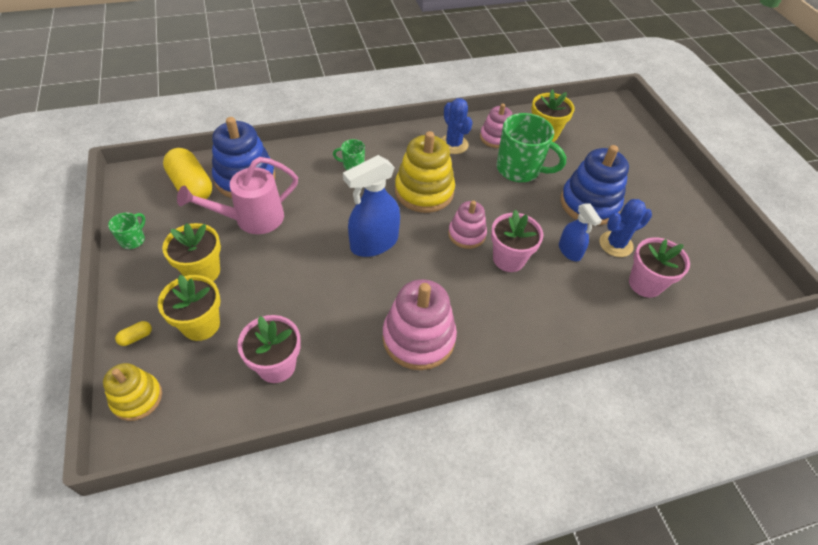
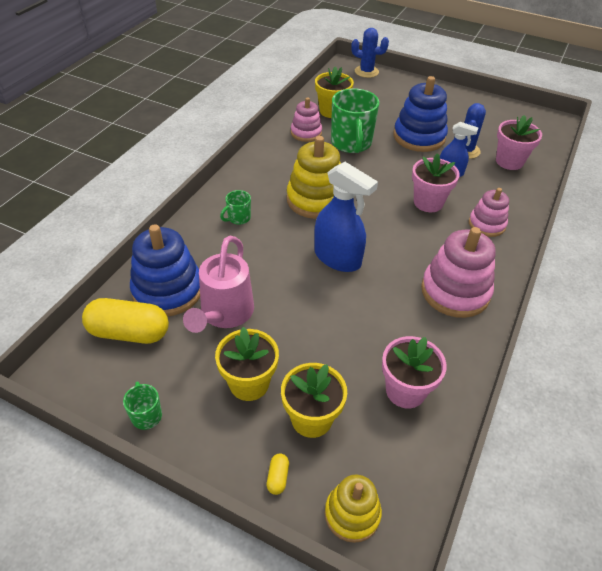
camera: 45 degrees left, 5 degrees down
blue spray bottle [343,155,400,257] -> blue spray bottle turned 60 degrees counterclockwise [314,162,378,272]
blue cactus [441,98,473,154] -> blue cactus moved to [351,28,389,78]
pink stacking toy [448,201,487,249] -> pink stacking toy moved to [469,188,509,237]
green mug [497,113,566,182] -> green mug turned 105 degrees clockwise [331,88,379,153]

